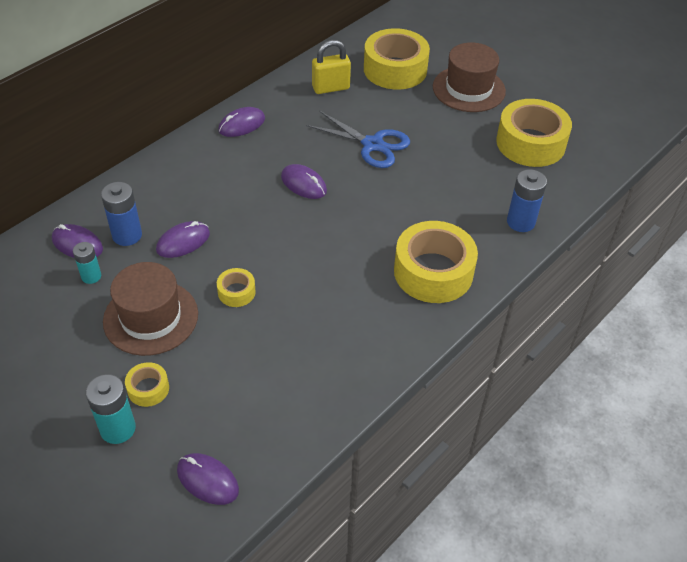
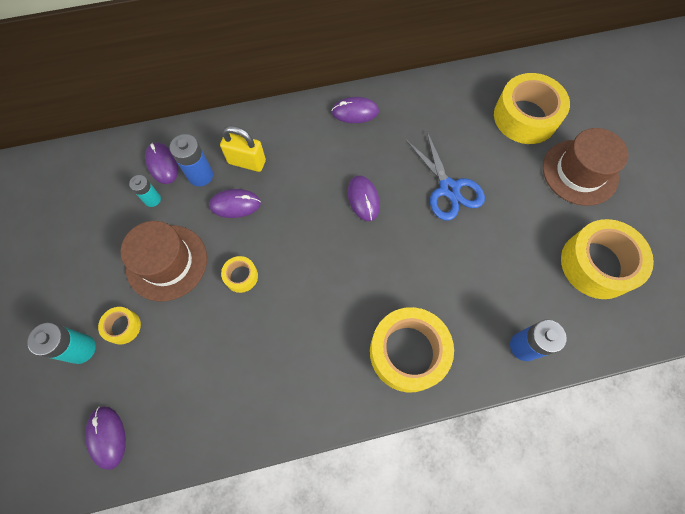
camera: 35 degrees right, 20 degrees up
yellow padlock [312,40,351,94] -> yellow padlock moved to [220,126,266,172]

